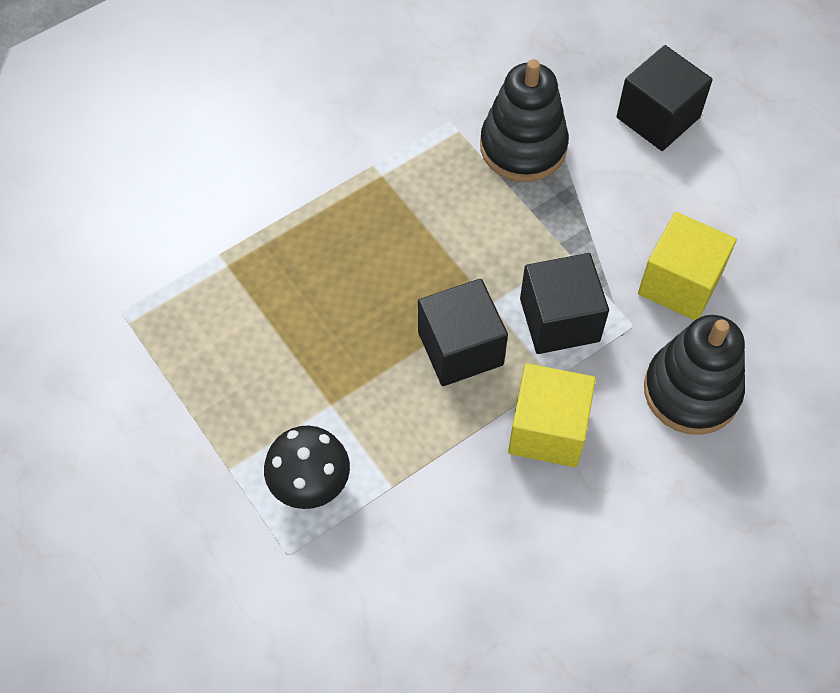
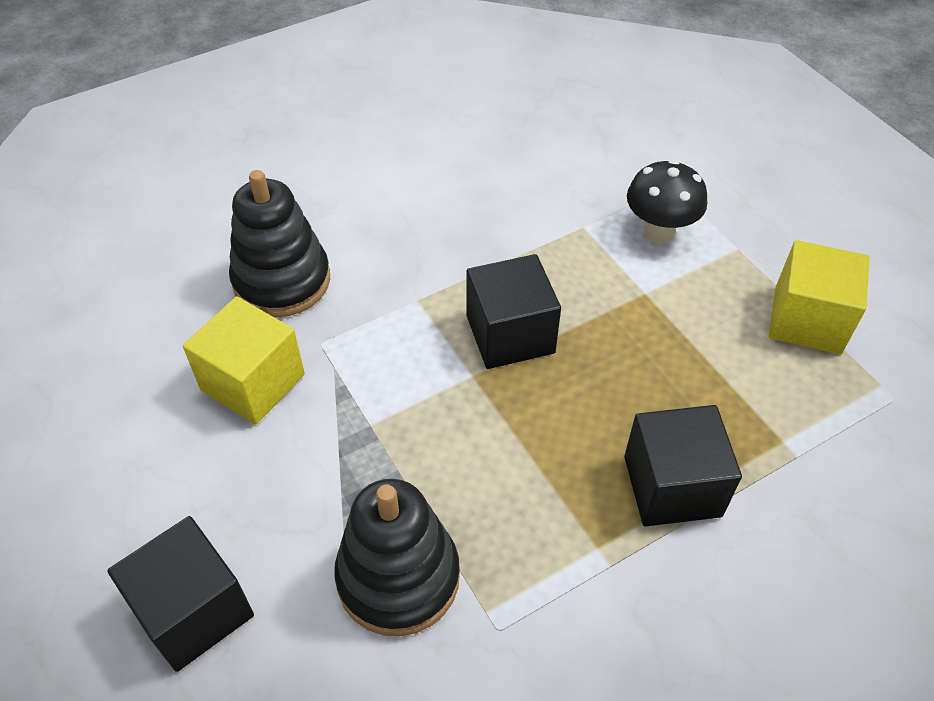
camera: 175 degrees left, 10 degrees down
yellow cube [508,363,596,467] -> yellow cube moved to [769,240,870,354]
black cube [520,253,609,354] -> black cube moved to [624,405,742,527]

